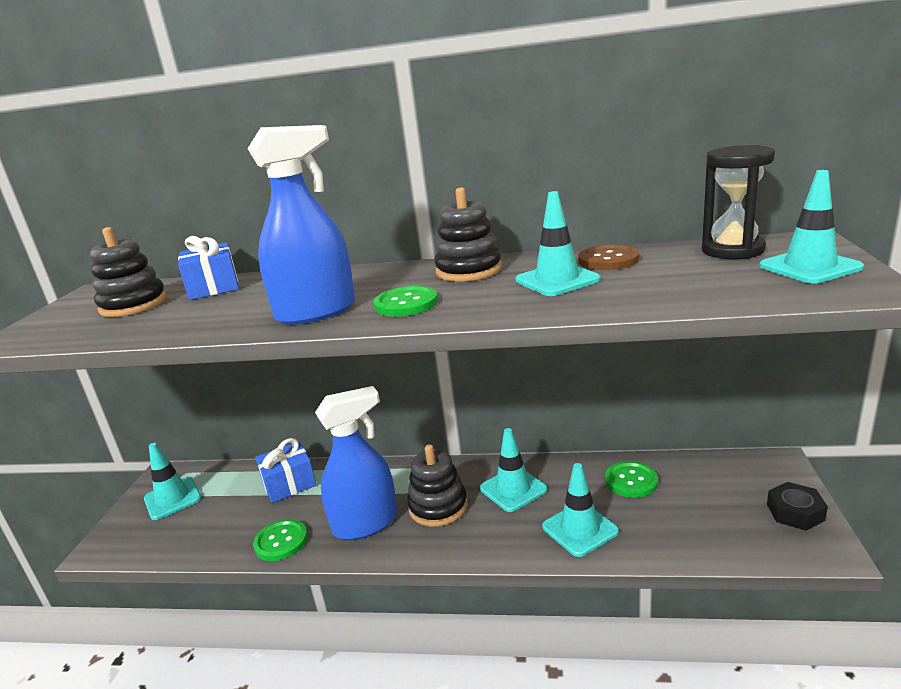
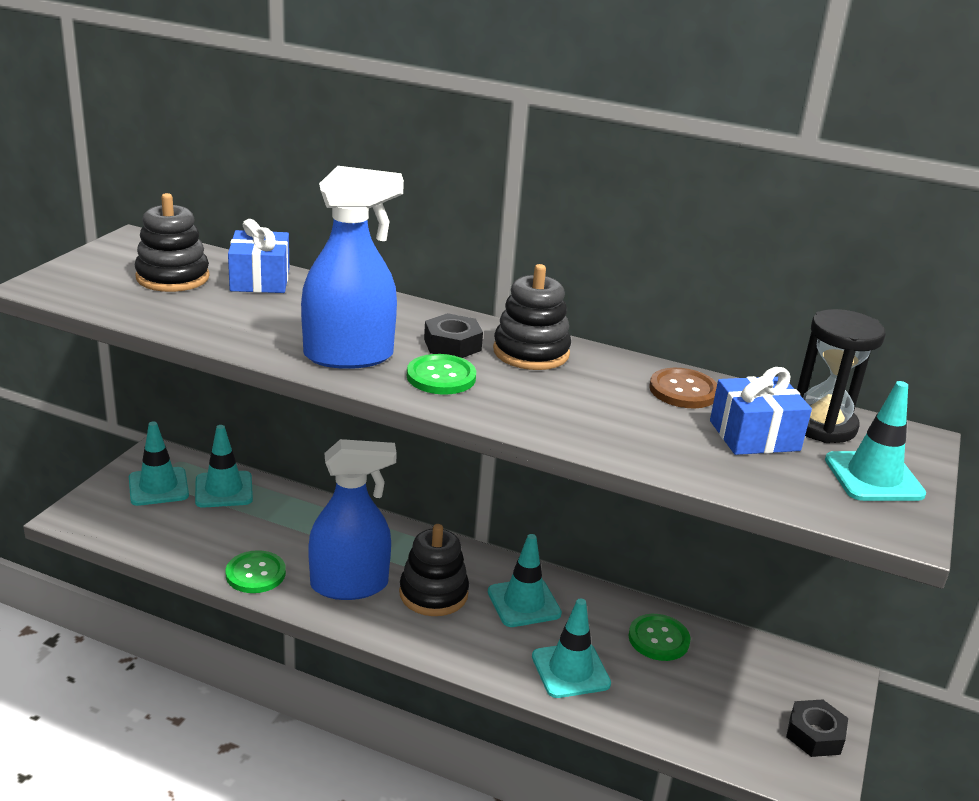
camera: 10 degrees right, 5 degrees up
blue gift [255,438,317,503] -> blue gift moved to [710,367,812,455]
turquoise traffic cone [516,191,601,296] -> turquoise traffic cone moved to [195,425,253,508]
none -> black nut [424,313,483,358]

